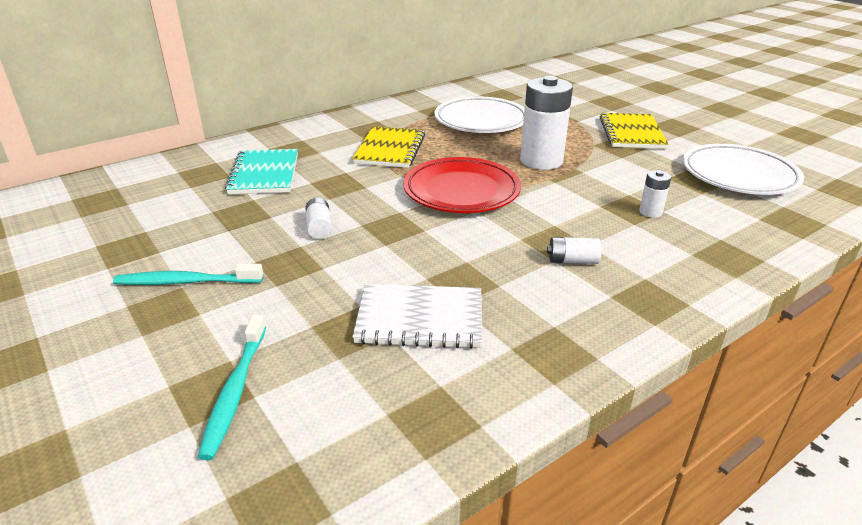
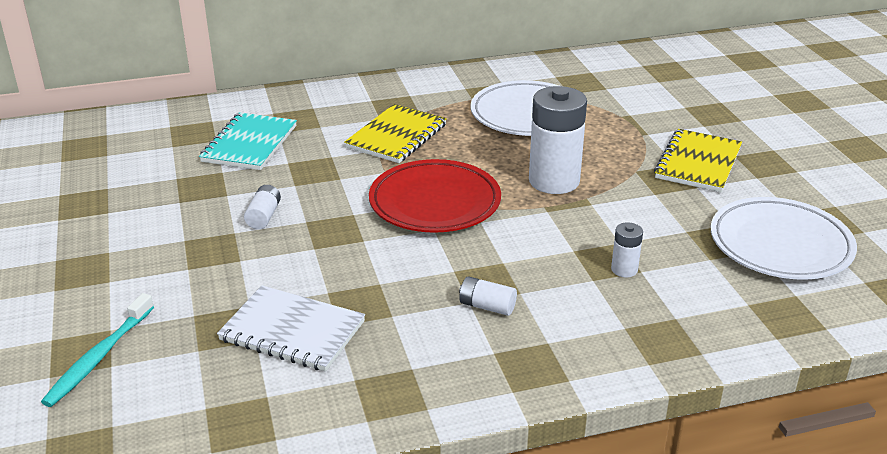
camera: 20 degrees right, 0 degrees up
turquoise toothbrush [113,264,263,285] -> none

